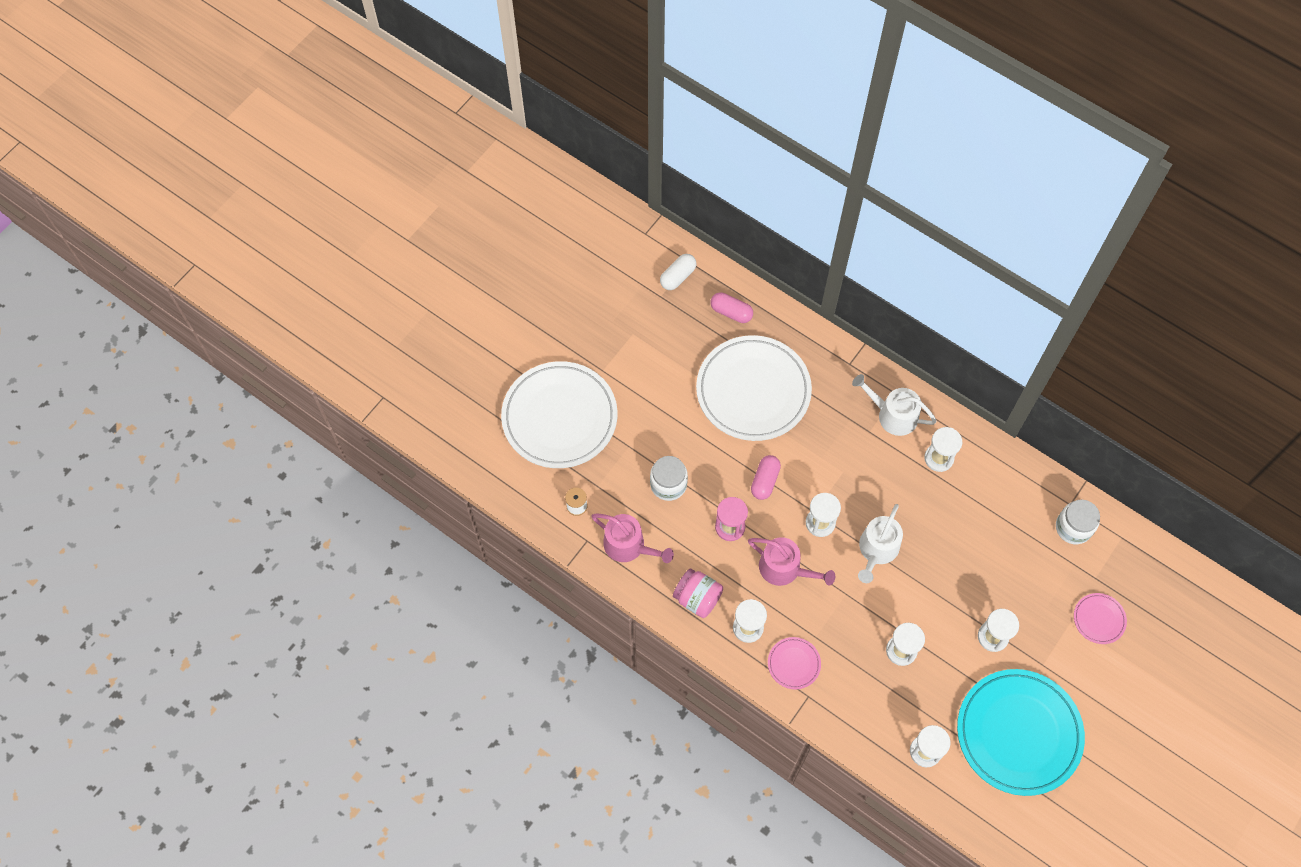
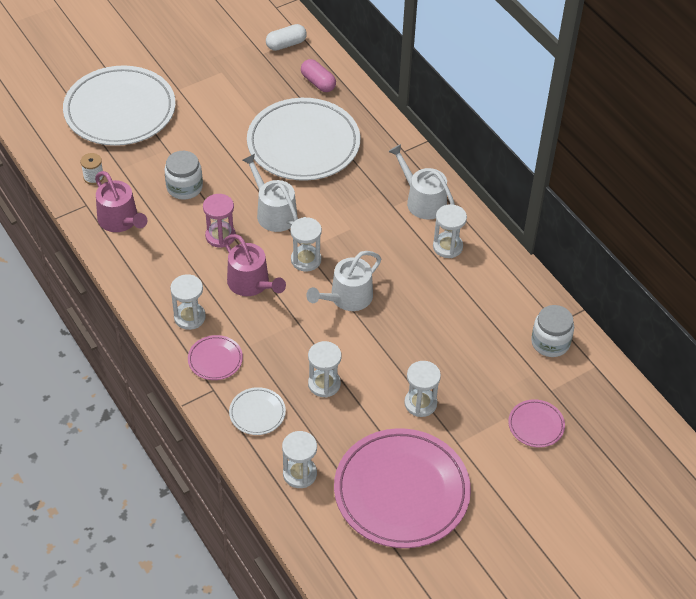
camera: 20 degrees right, 15 degrees down
pink jar [673,568,723,618] -> none
pink capsule [751,455,781,500] -> white watering can [242,154,298,232]
turquoise plate [957,669,1085,796] -> pink plate [334,428,471,548]
none -> white plate [229,387,286,435]

